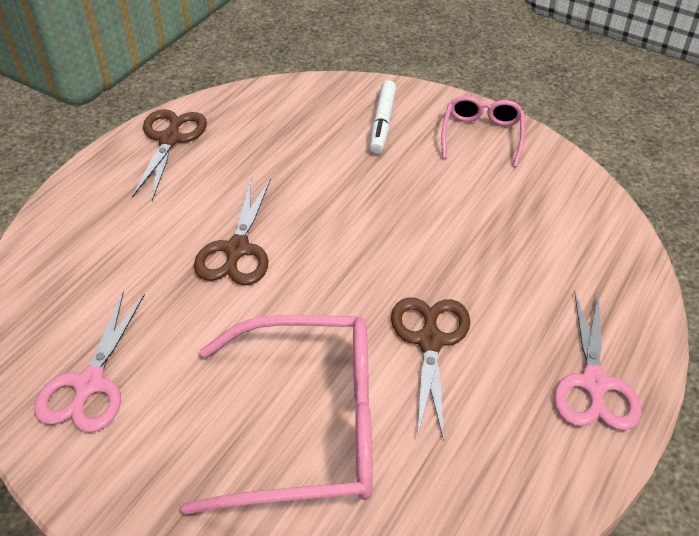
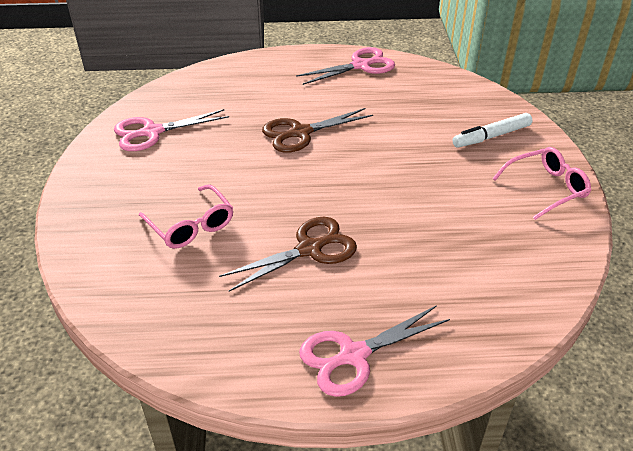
camera: 55 degrees right, 5 degrees down
brown scissors [132,109,207,201] -> pink scissors [296,47,395,85]
pink glasses [181,315,373,515] -> pink glasses [139,185,233,249], size x0.52

